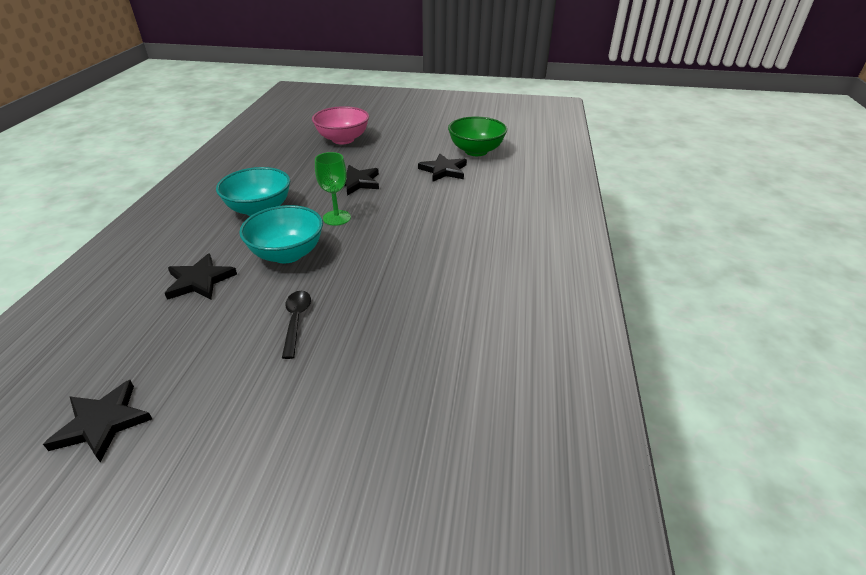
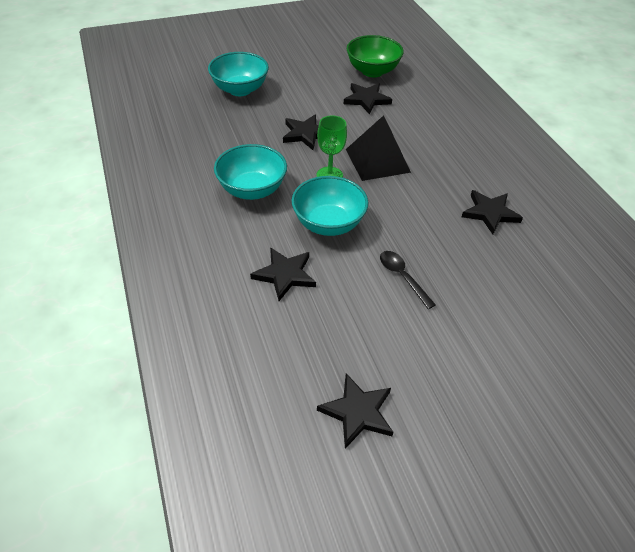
camera: 30 degrees left, 10 degrees up
pink bowl [312,106,369,144] -> turquoise bowl [208,52,269,96]
none -> black pyramid [346,115,411,181]
none -> black star [462,190,523,235]

